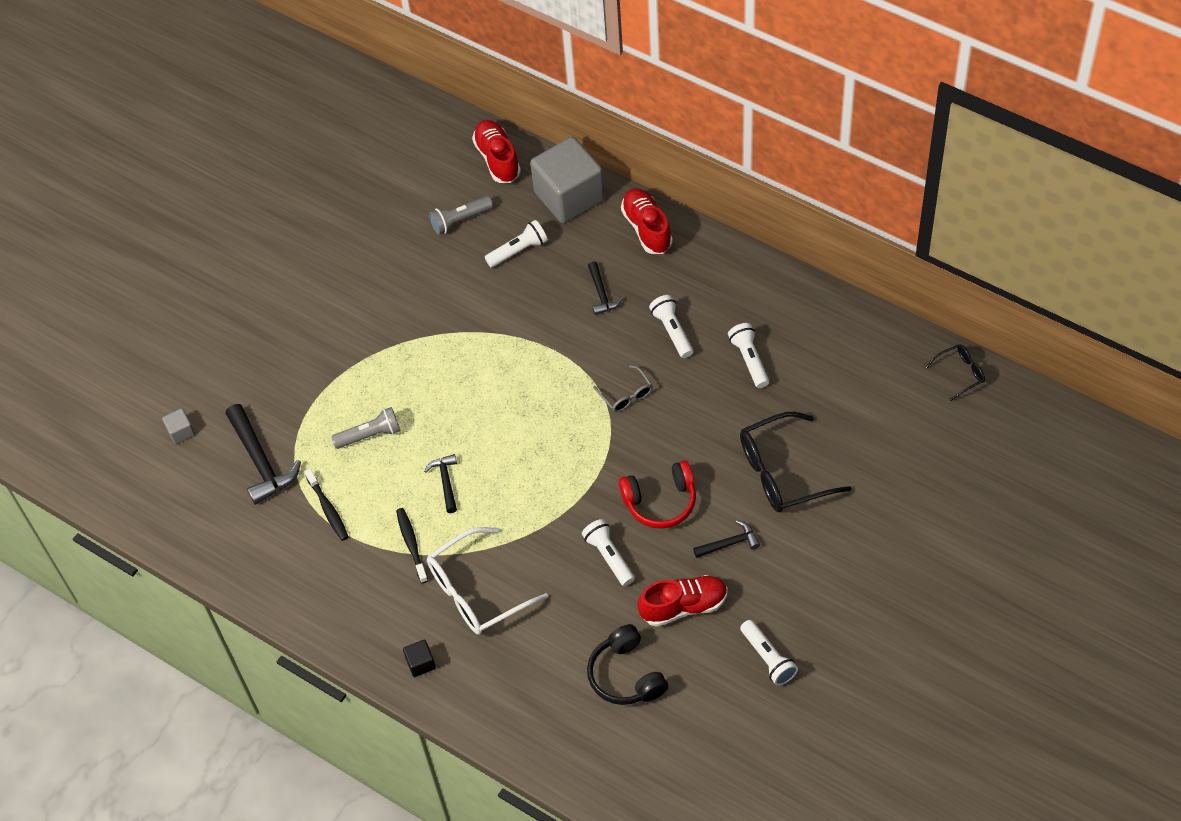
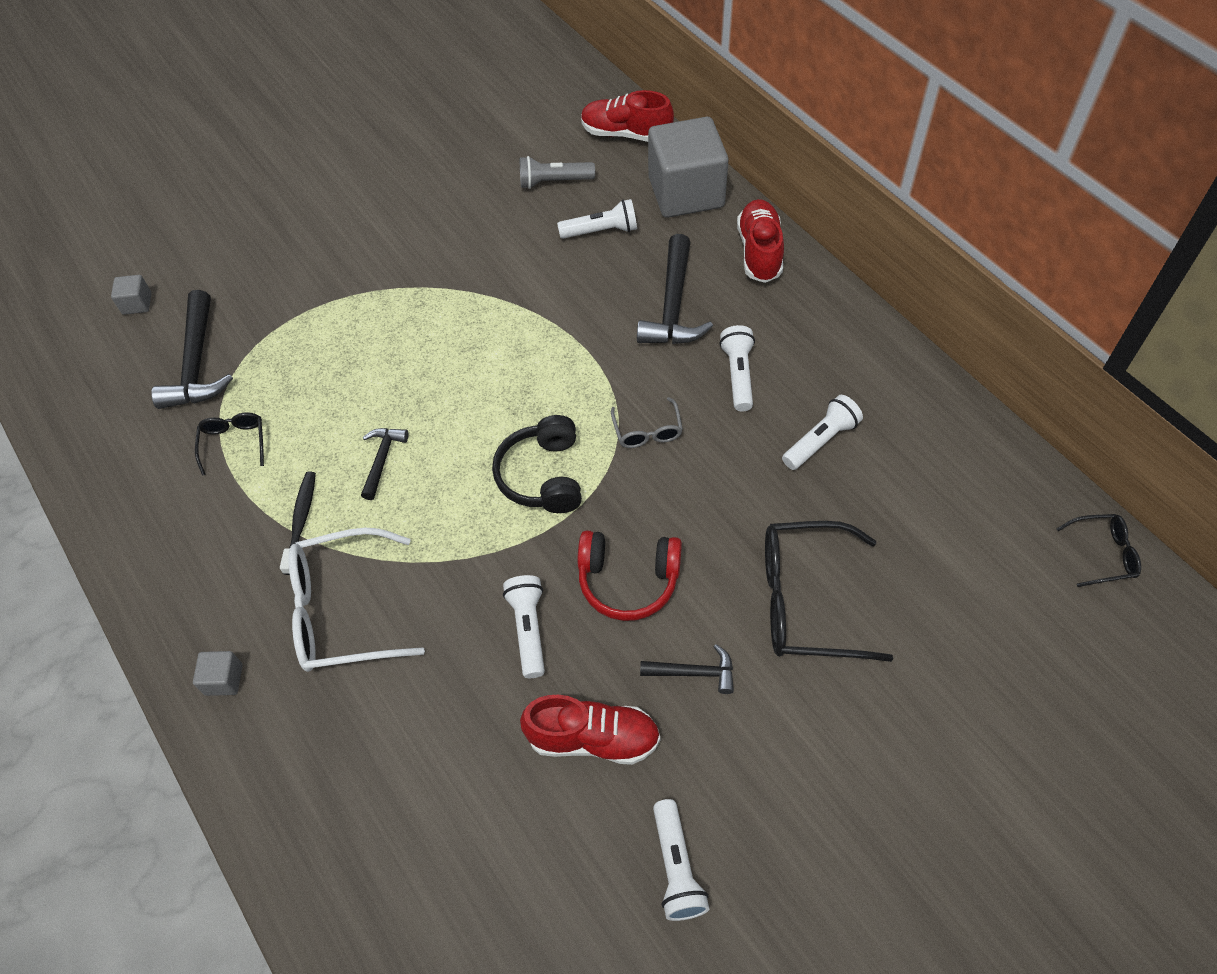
camera: 20 degrees right, 0 degrees up
black toothbrush [304,469,348,541] -> black glasses [195,412,264,476]
grey flashlight [331,407,400,449] -> none
black cube [403,640,436,677] -> grey cube [193,651,243,696]
red shoe [472,120,521,183] -> red shoe turned 75 degrees counterclockwise [581,90,674,142]
black headphones [587,624,668,705] -> black headphones moved to [492,415,582,513]
black hammer [588,261,623,315] -> black hammer [637,234,713,344], size x1.79
white flashlight [728,323,769,388] -> white flashlight turned 45 degrees clockwise [782,395,863,470]

